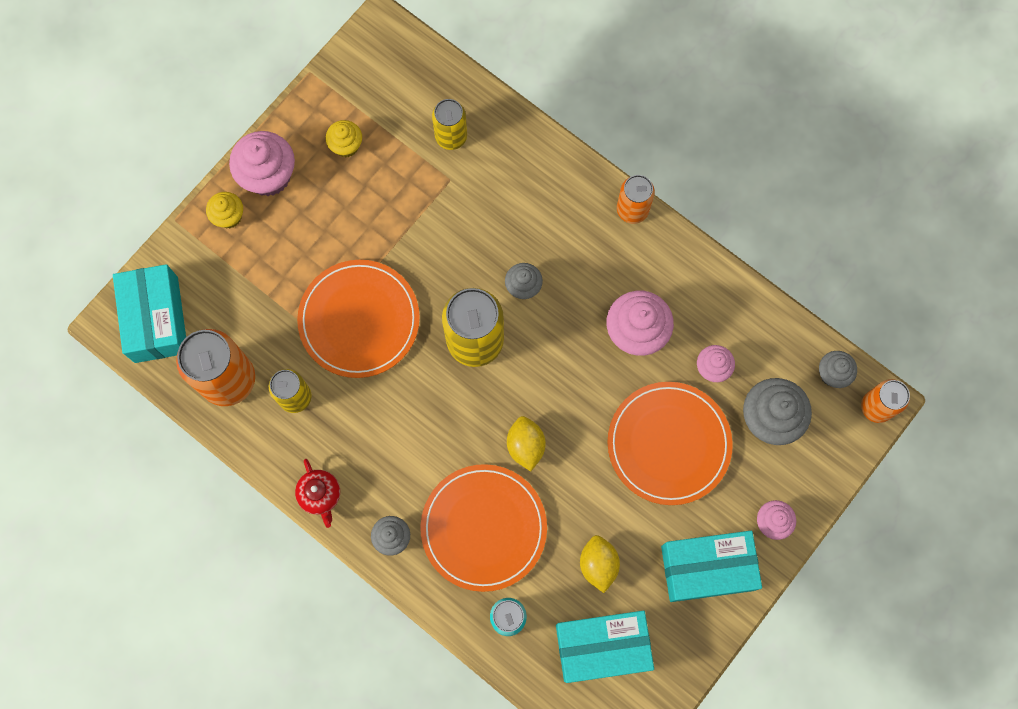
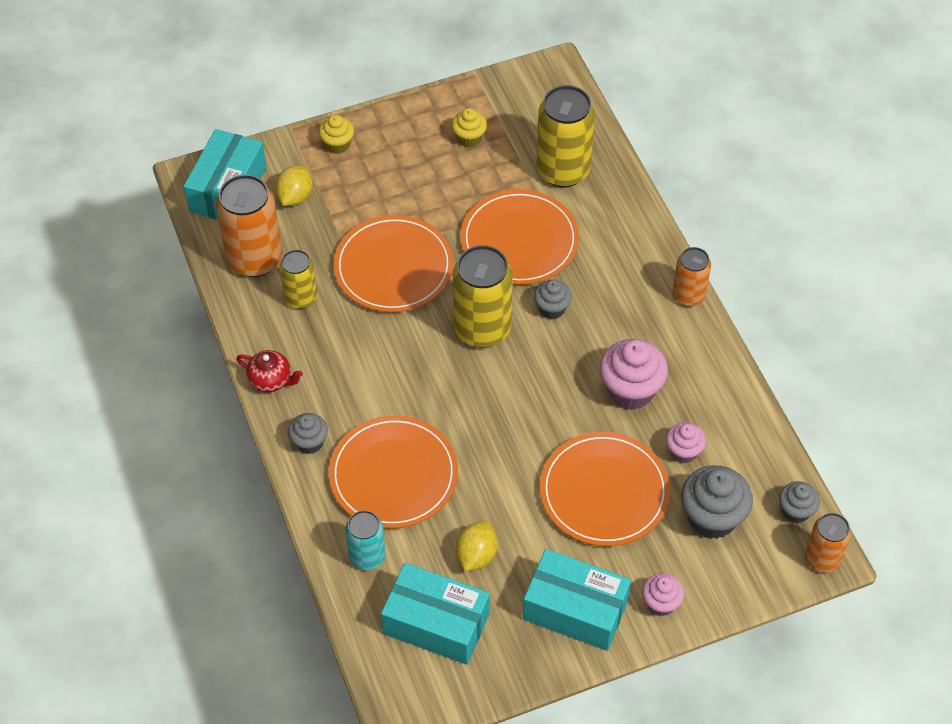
camera: 30 degrees right, 20 degrees down
pink cupcake [229,131,295,196] -> none
red teapot [295,459,340,528] -> red teapot turned 75 degrees counterclockwise [236,350,303,392]
yellow can [432,99,467,150] -> yellow can [536,85,595,188], size x1.70
yellow lemon [507,416,546,471] -> yellow lemon moved to [275,165,313,206]
none -> orange plate [460,189,579,285]

